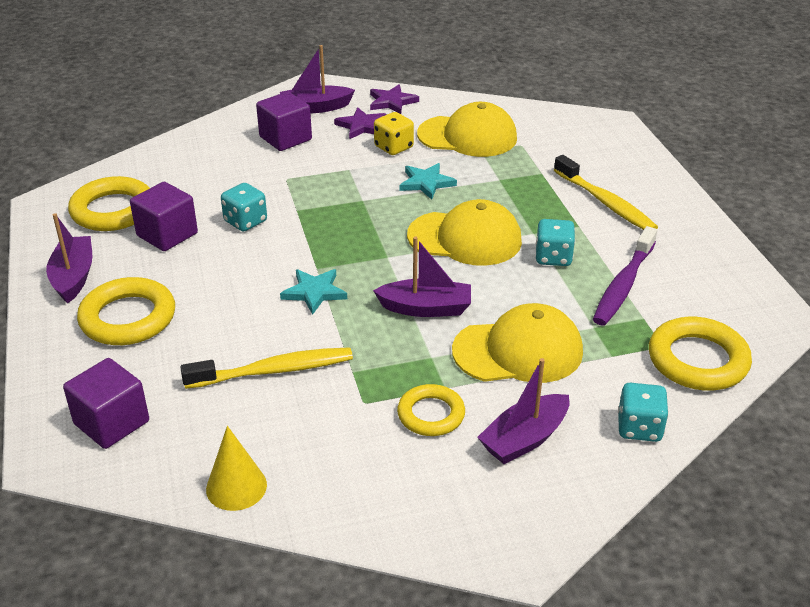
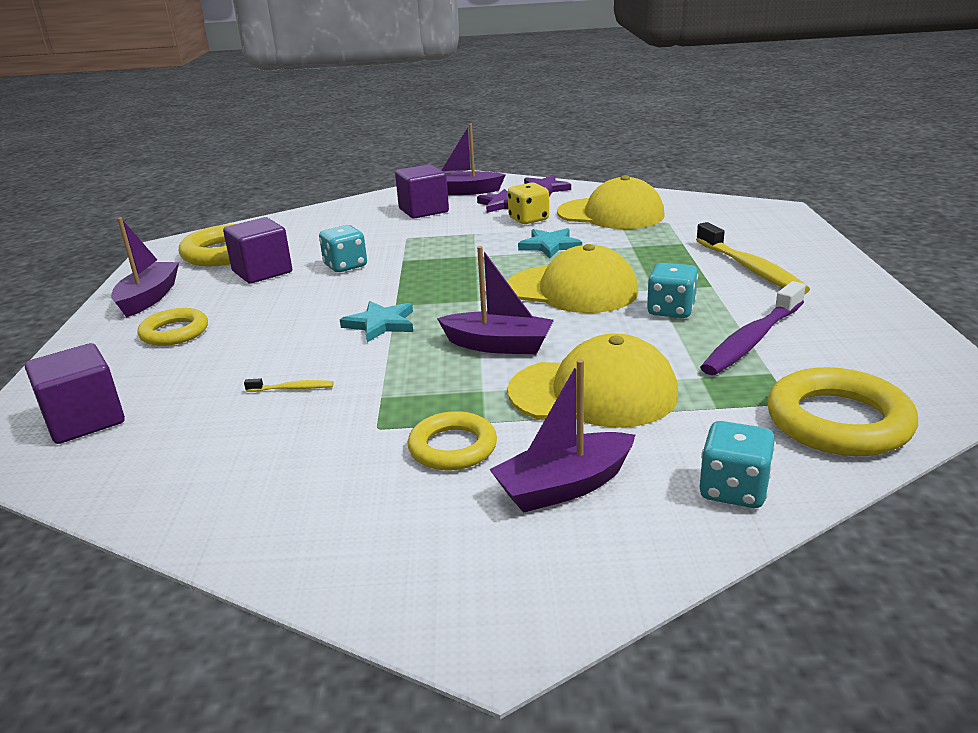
camera: 15 degrees right, 10 degrees down
yellow ring [77,277,175,345] -> yellow ring [138,308,208,346], size x0.64
yellow toothbrush [180,347,353,389] -> yellow toothbrush [244,378,334,392], size x0.43
yellow cone [206,426,267,511] -> none

